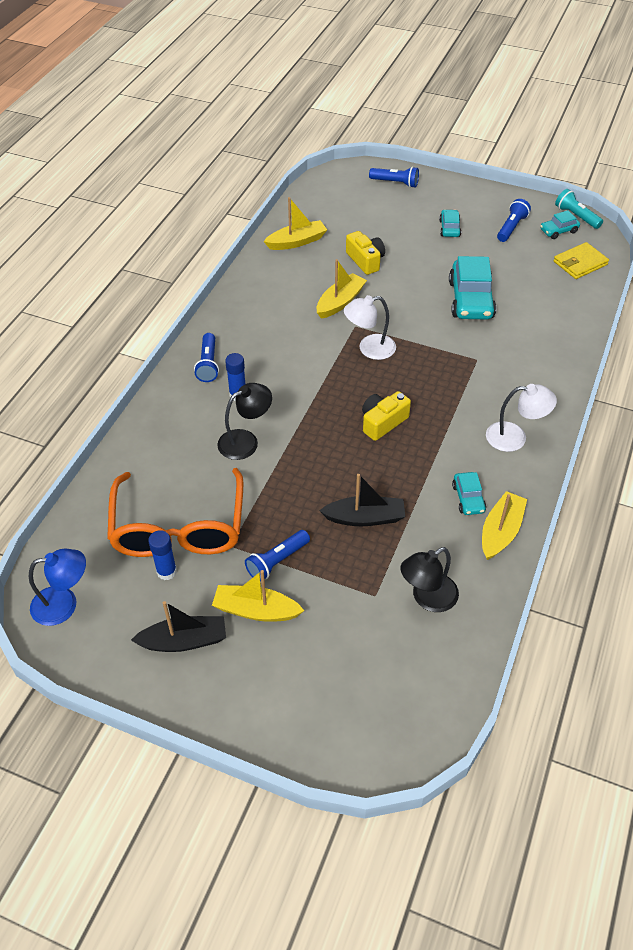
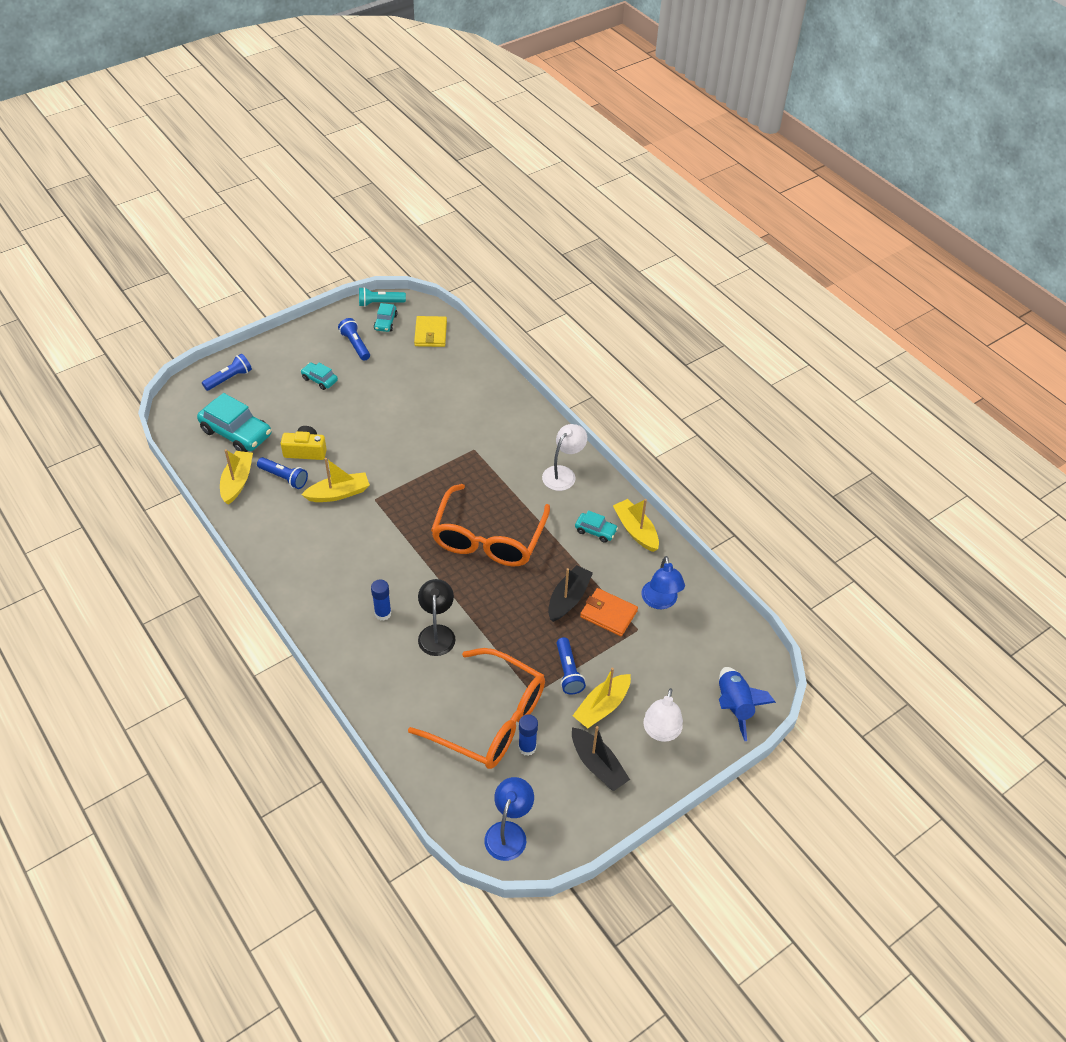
camera: 60 degrees left, 0 degrees up
black boat [131,601,226,652] -> black boat turned 120 degrees clockwise [572,726,630,791]
blue flashlight [194,333,219,382] -> blue flashlight moved to [257,457,308,489]
yellow boat [317,259,367,319] -> yellow boat turned 90 degrees clockwise [301,458,370,502]
white lamp [344,295,396,360] -> white lamp moved to [643,688,683,742]
yellow camera [362,391,411,441] -> orange glasses [431,484,550,566]
black lamp [400,547,459,612] -> blue lamp [641,556,685,609]
turquoise car [449,256,496,319] -> turquoise car moved to [197,393,271,452]
none -> orange wallet [580,588,638,636]
none -> blue rocket [719,667,776,741]

